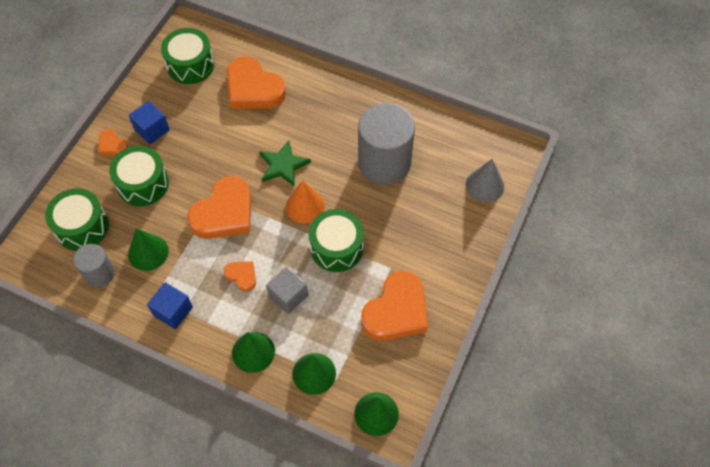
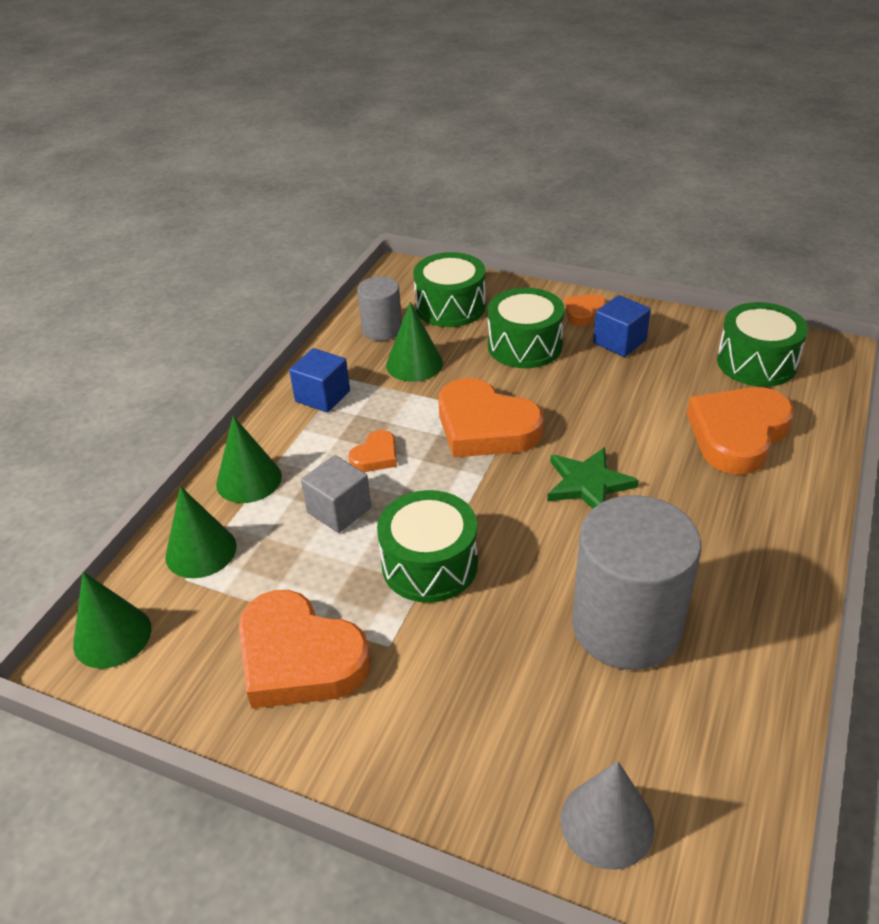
camera: 90 degrees right, 20 degrees down
orange cone [286,180,325,224] -> none

